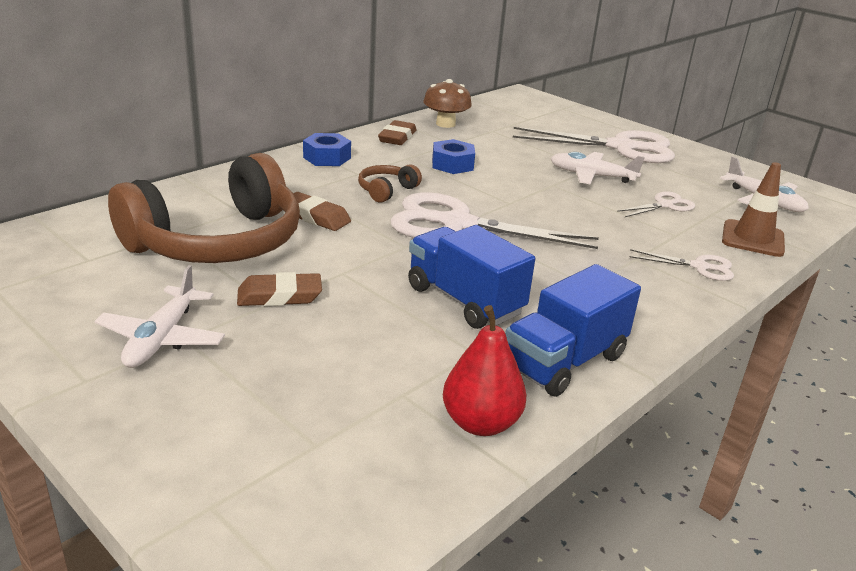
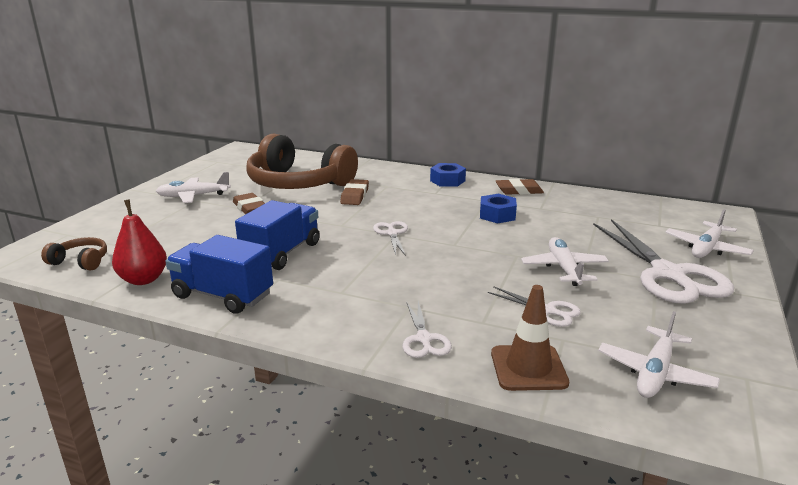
camera: 70 degrees right, 5 degrees down
brown headphones [358,164,422,203] -> brown headphones moved to [41,237,107,271]
white scissors [390,192,599,249] -> white scissors [373,221,408,256], size x0.47
brown mushroom [423,79,472,128] -> none
none -> white plane [665,209,754,258]

